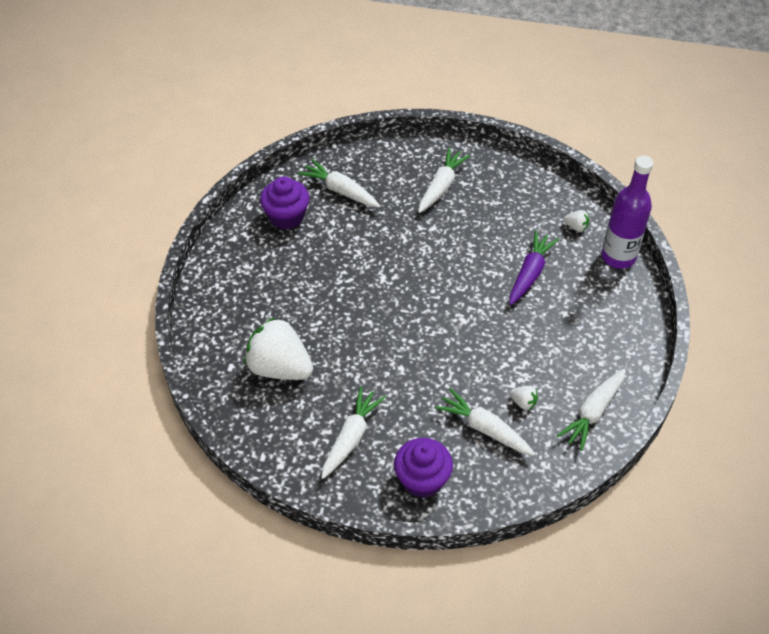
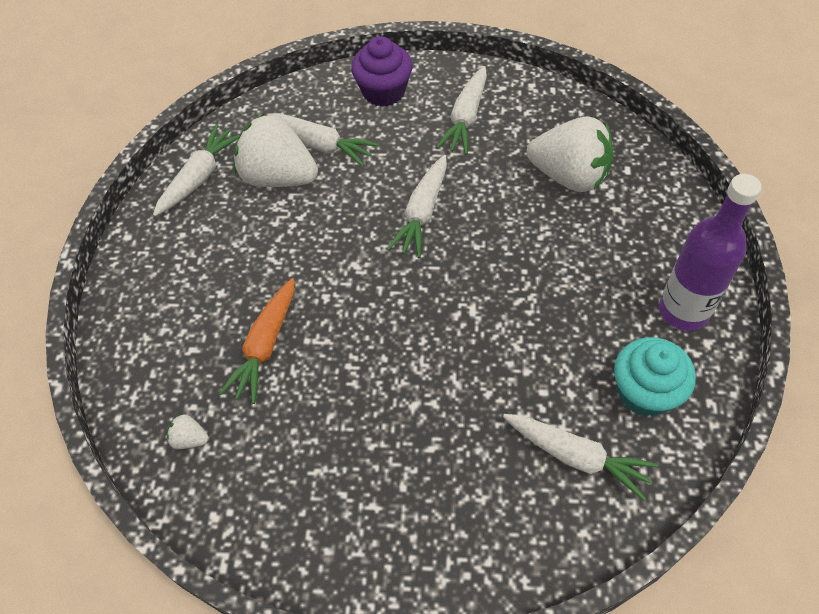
camera: 175 degrees right, 5 degrees up
purple cupcake [260,177,309,229] -> turquoise cupcake [614,337,696,417]
white carrot [418,148,470,213] -> white carrot moved to [387,155,447,258]
purple carrot [509,231,559,305] -> orange carrot [219,278,294,404]
white strawberry [510,386,538,410] -> white strawberry [234,113,318,187], size x2.48
purple bottle [602,155,654,269] -> purple bottle moved to [659,174,762,331]

